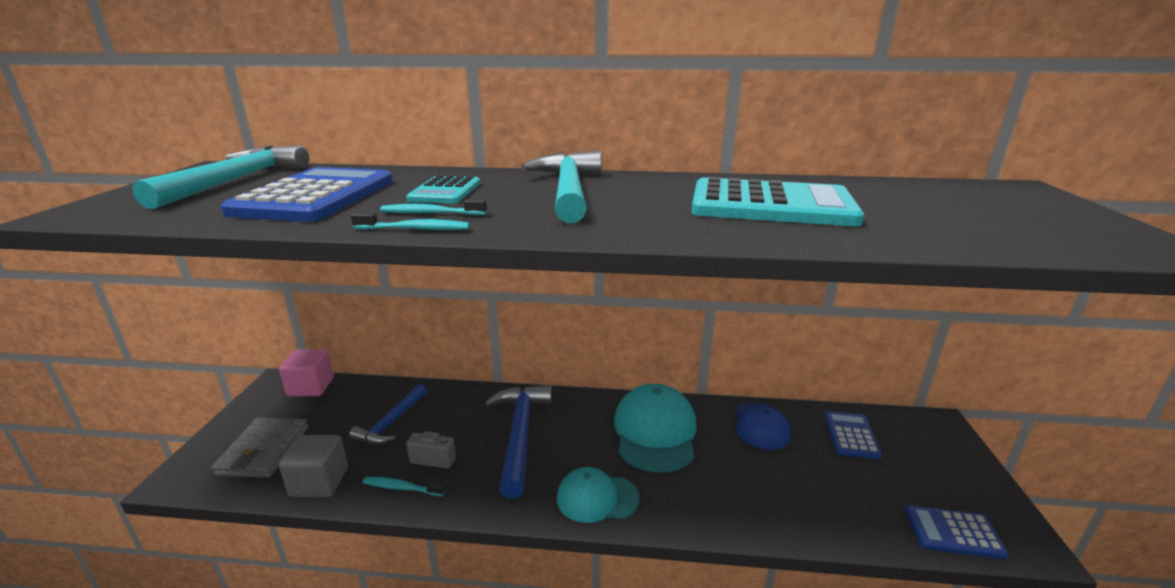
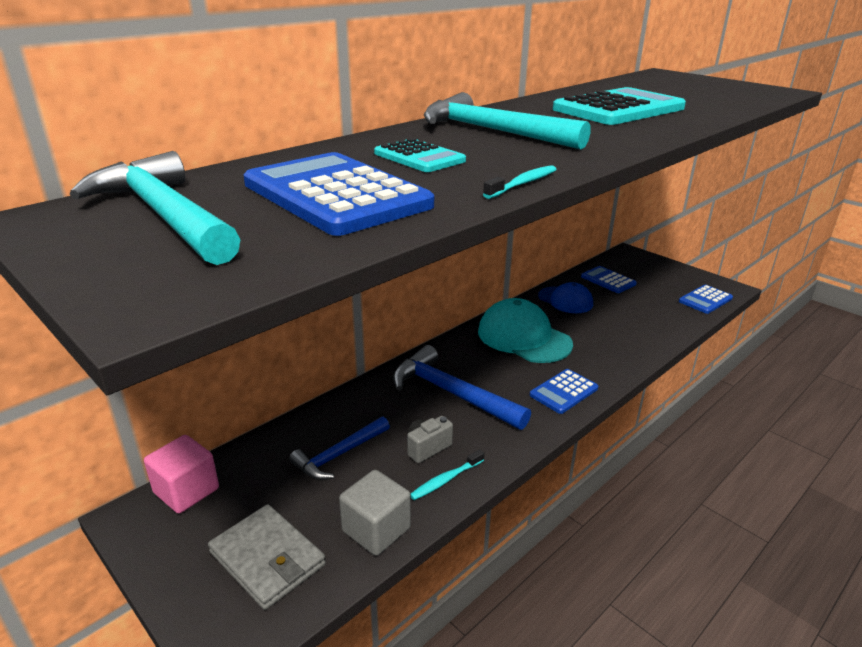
camera: 50 degrees left, 5 degrees up
blue hammer [349,384,427,445] -> blue hammer turned 75 degrees clockwise [289,417,390,480]
turquoise toothbrush [380,199,487,215] -> none
turquoise cap [557,467,640,523] -> blue calculator [530,369,598,414]

